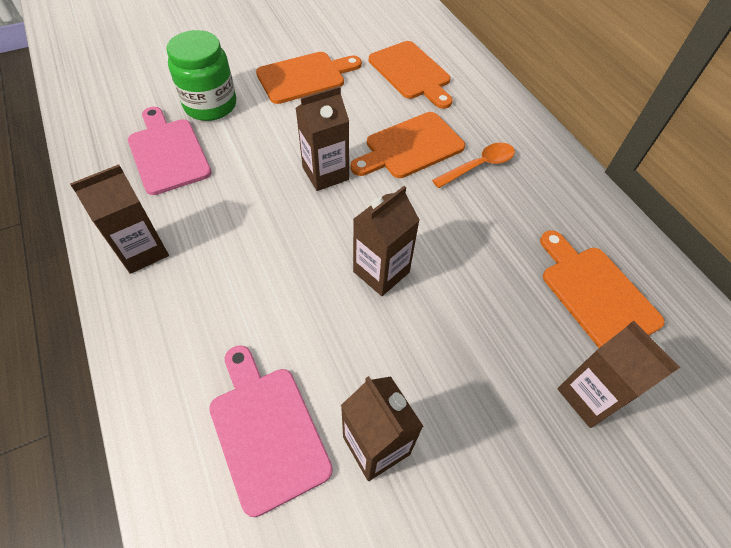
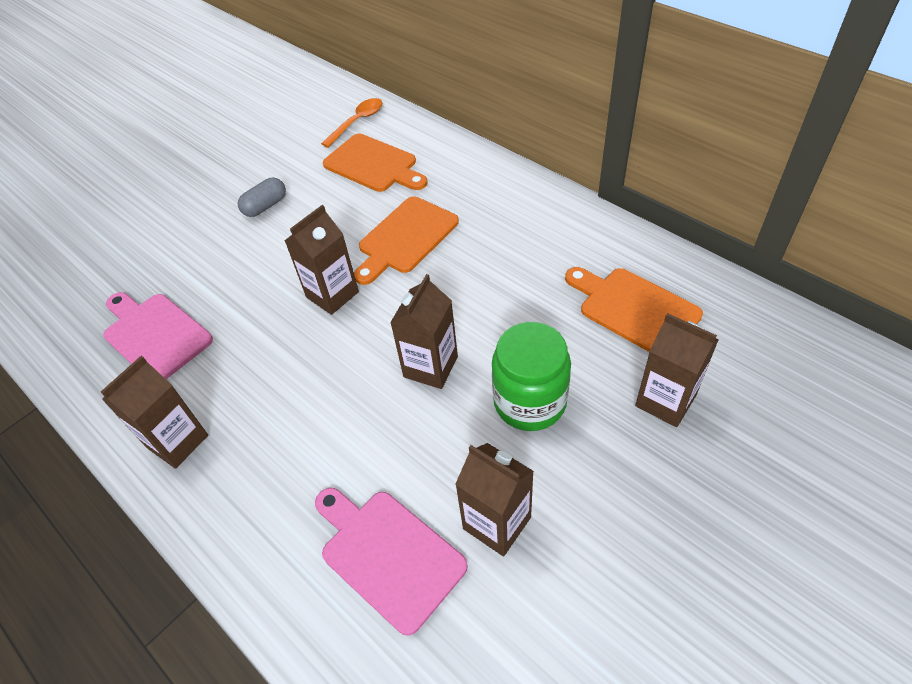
camera: 15 degrees left, 5 degrees down
green jar [166,30,236,121] -> green jar moved to [492,322,571,431]
orange cutting board [256,52,362,104] -> grey capsule [238,178,286,217]
orange spoon [432,143,515,188] -> orange spoon moved to [321,98,382,148]

